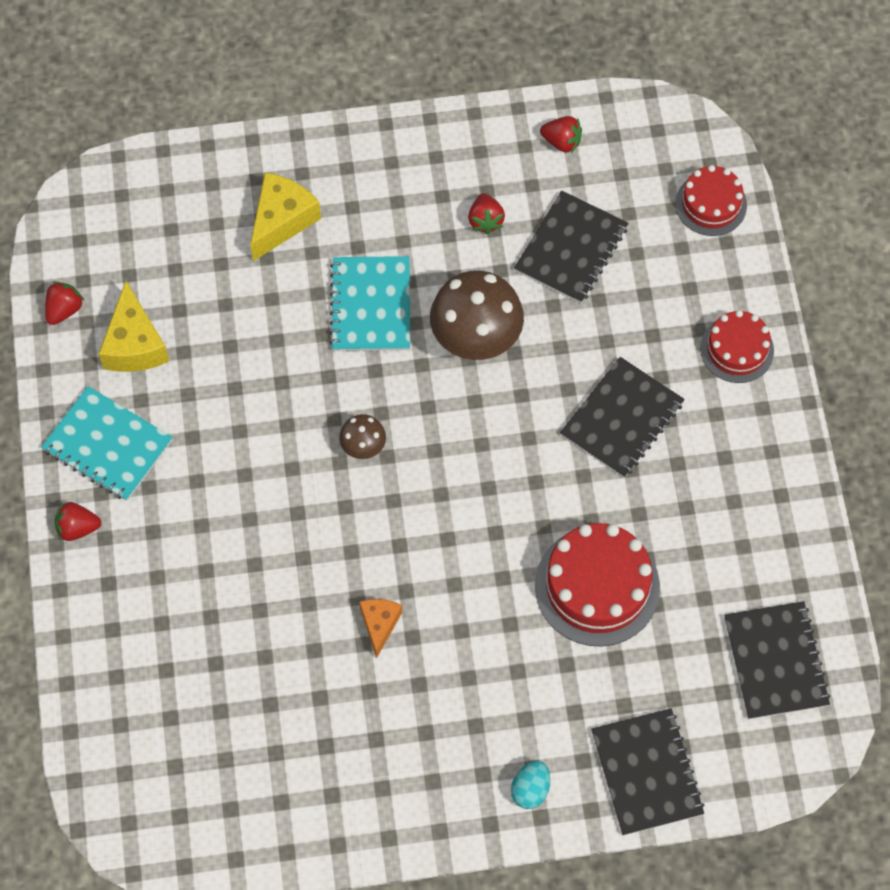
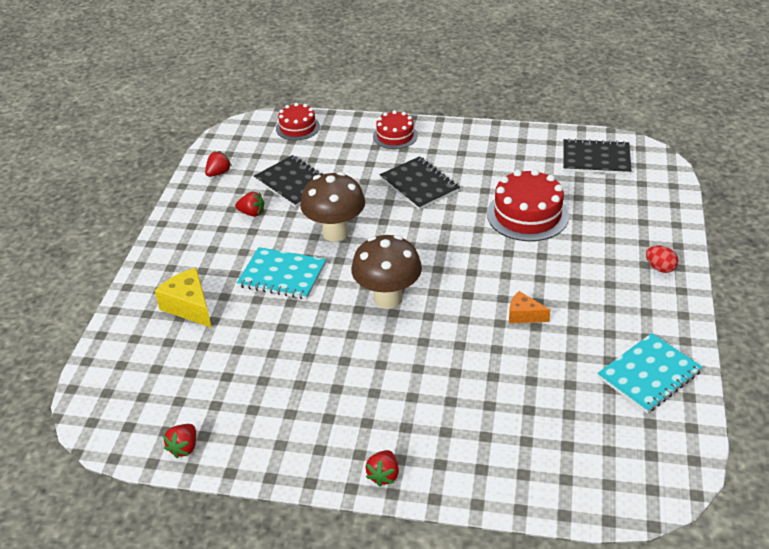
camera: 70 degrees left, 25 degrees down
turquoise notebook [41,386,173,501] -> turquoise notebook moved to [597,333,703,413]
red strawberry [45,281,84,325] -> red strawberry turned 120 degrees counterclockwise [163,424,196,458]
yellow cheese [99,281,169,372] -> none
brown mushroom [339,414,386,459] -> brown mushroom [351,235,422,309], size x2.03
turquoise egg [511,761,550,809] -> red egg [646,246,678,273]
black notebook [591,708,704,836] -> none

